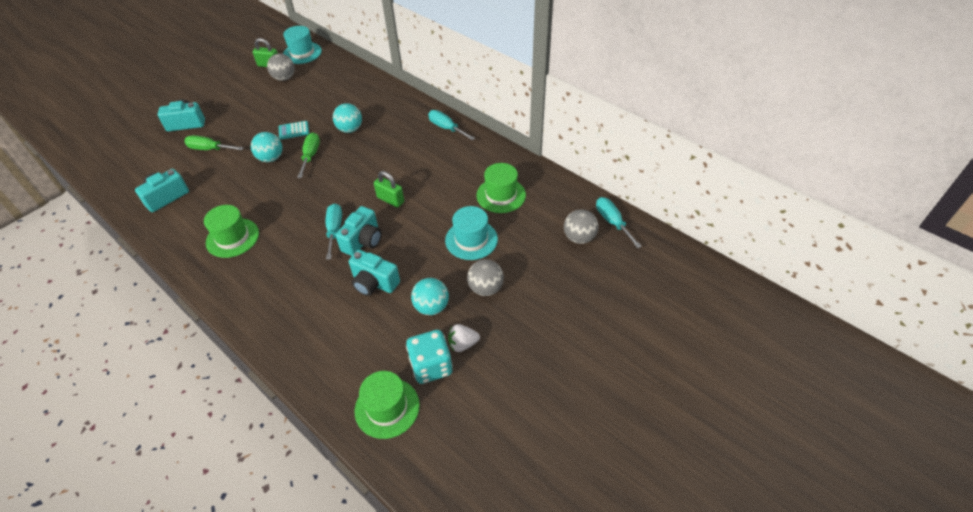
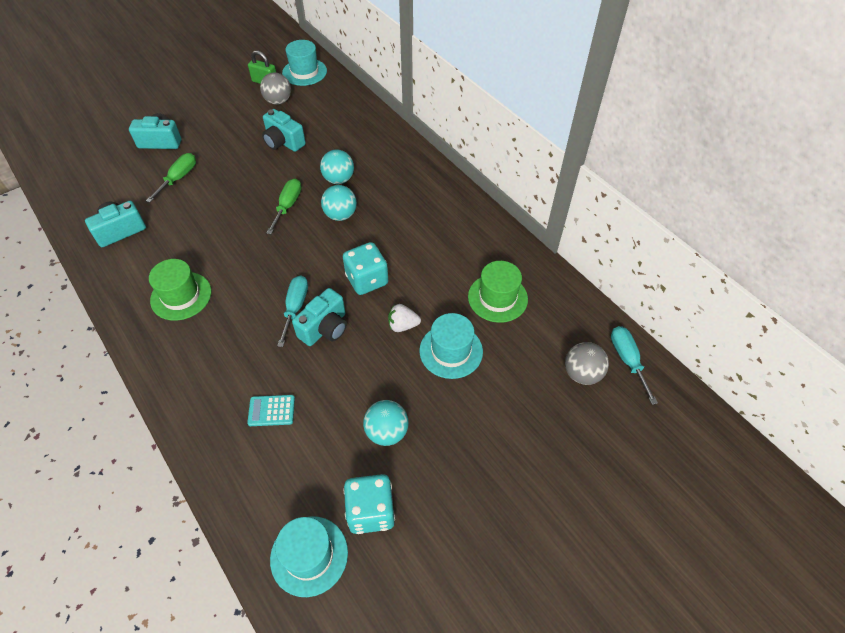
camera: 10 degrees right, 5 degrees up
green screwdriver [184,135,244,150] -> green screwdriver turned 90 degrees clockwise [146,153,196,203]
turquoise ball [251,132,283,162] -> turquoise ball moved to [321,185,357,221]
turquoise calculator [279,121,309,140] -> turquoise calculator moved to [247,395,295,426]
turquoise camera [349,250,400,296] -> turquoise camera moved to [262,109,306,152]
green hat [355,371,420,439] -> turquoise hat [270,516,348,597]
green padlock [374,171,404,208] -> turquoise dice [342,242,388,295]
turquoise screwdriver [428,110,475,140] -> none
white strawberry [448,324,480,352] -> white strawberry moved to [388,304,421,332]
grey ball [467,259,504,296] -> none

